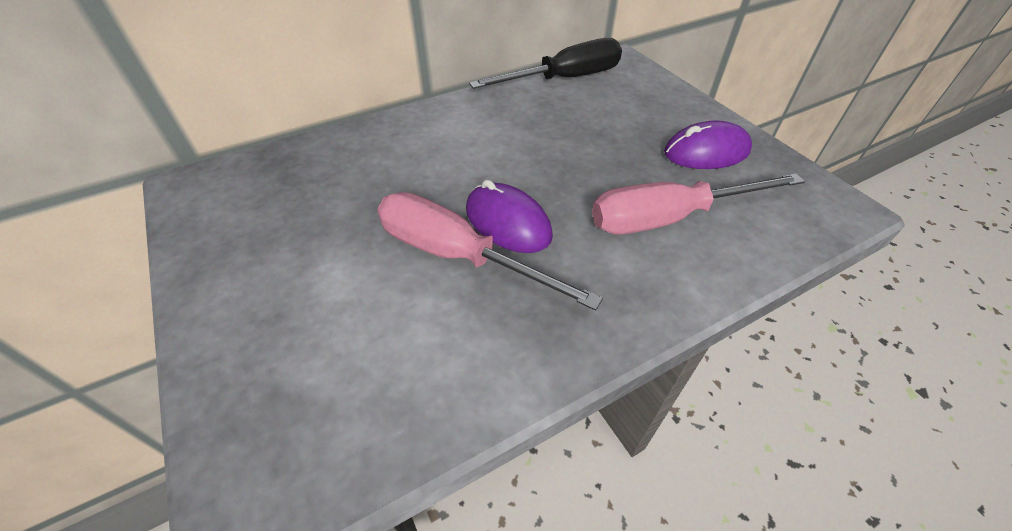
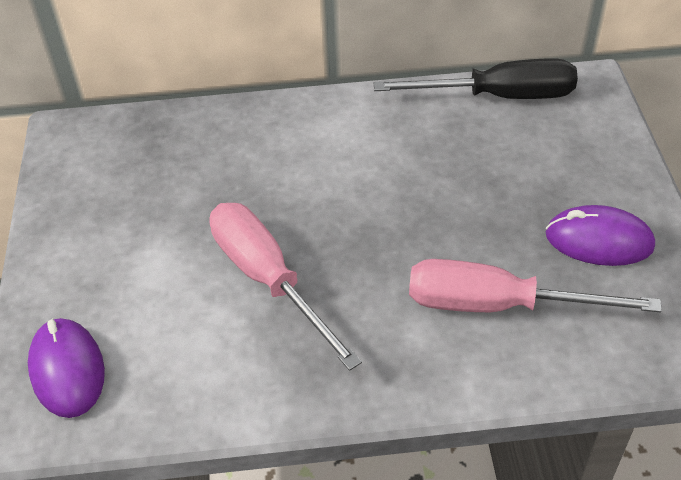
camera: 25 degrees right, 0 degrees up
purple mouse [466,180,553,253] -> purple mouse moved to [28,318,105,418]

